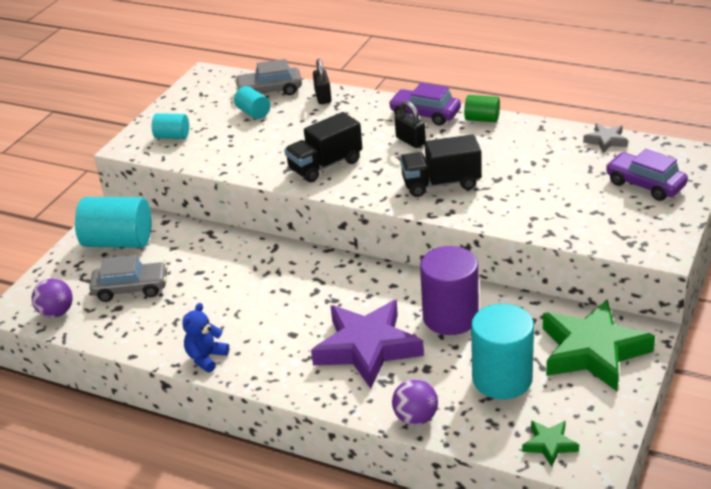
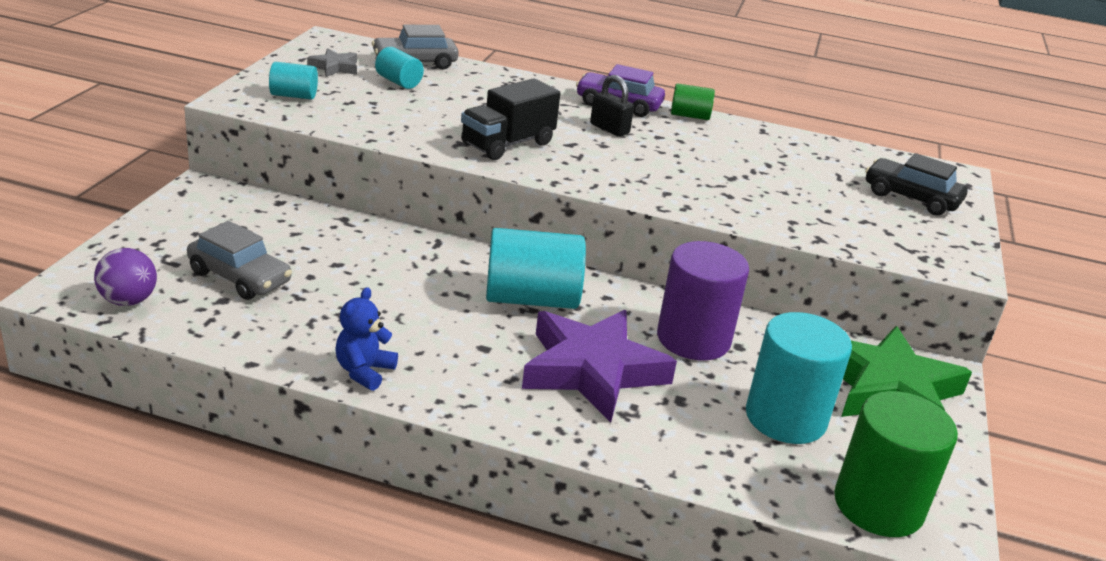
camera: 15 degrees left, 5 degrees down
turquoise cylinder [75,197,151,248] -> turquoise cylinder moved to [486,228,586,309]
grey car [89,255,168,302] -> grey car turned 45 degrees clockwise [187,221,292,300]
black padlock [313,59,331,104] -> none
purple ball [392,379,438,425] -> none
black truck [400,134,482,197] -> none
green star [522,420,579,467] -> green cylinder [834,391,958,537]
grey star [583,123,628,153] -> grey star moved to [307,48,357,77]
purple car [606,149,688,201] -> black car [865,153,967,216]

